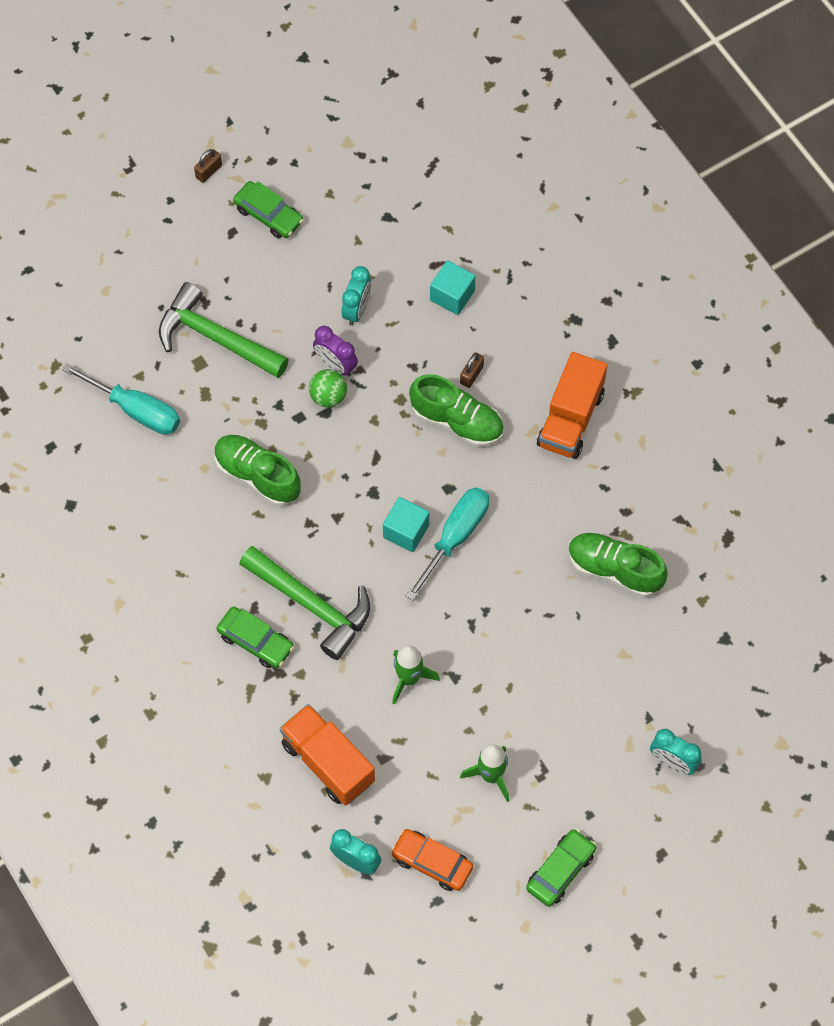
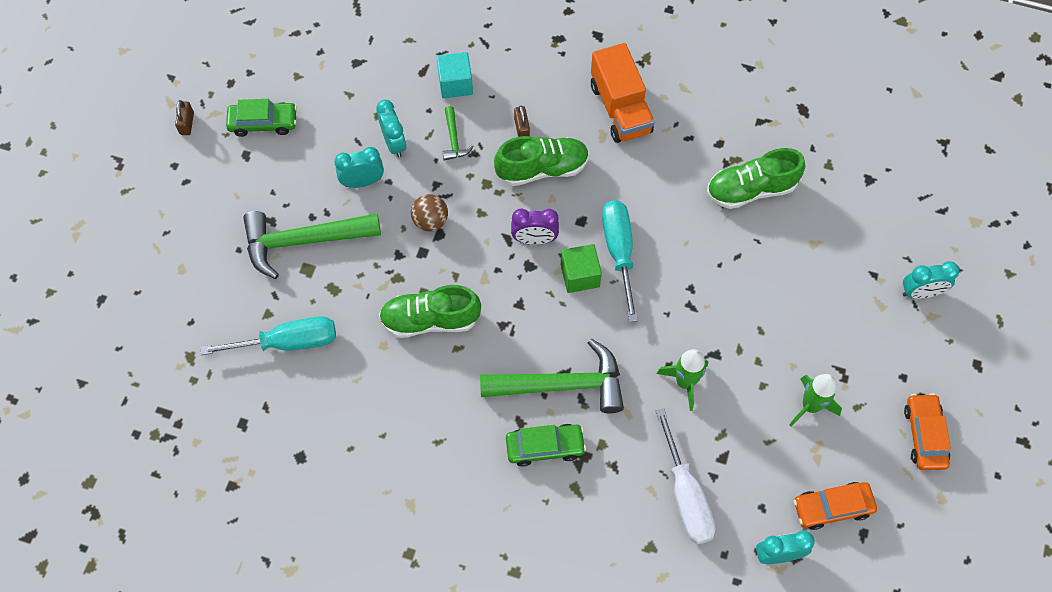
camera: 40 degrees left, 0 degrees up
orange truck [280,704,375,806] -> white screwdriver [655,408,716,544]
green ball [309,369,347,407] -> brown ball [411,194,448,231]
purple clock [313,326,358,377] -> purple clock moved to [511,209,559,245]
turquoise cube [383,497,429,552] -> green cube [561,244,602,293]
green car [526,829,596,907] -> orange car [904,393,951,470]
none -> turquoise clock [334,147,384,188]
none -> green hammer [442,106,474,161]

